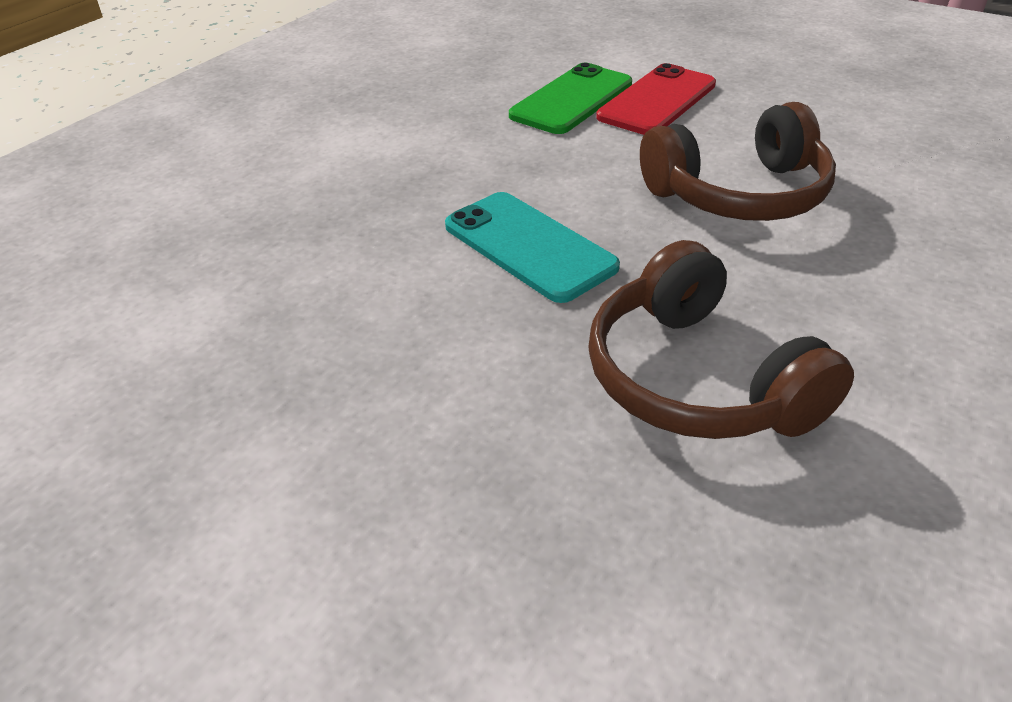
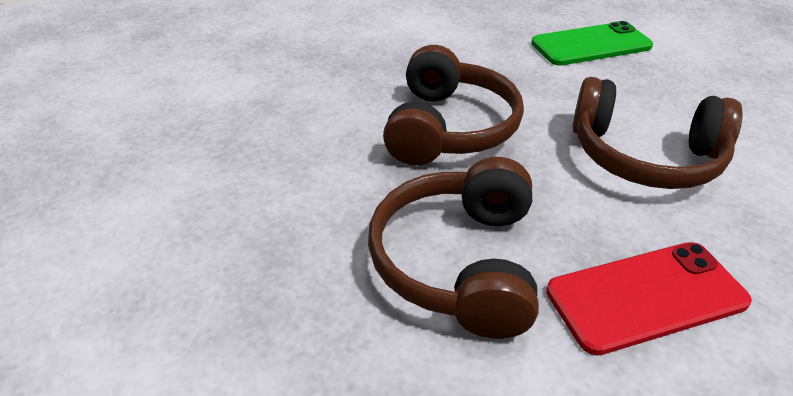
camera: 35 degrees right, 0 degrees up
turquoise phone [445,192,620,303] -> brown headphones [383,45,524,165]
red phone [596,63,716,135] -> red phone moved to [546,242,752,356]

